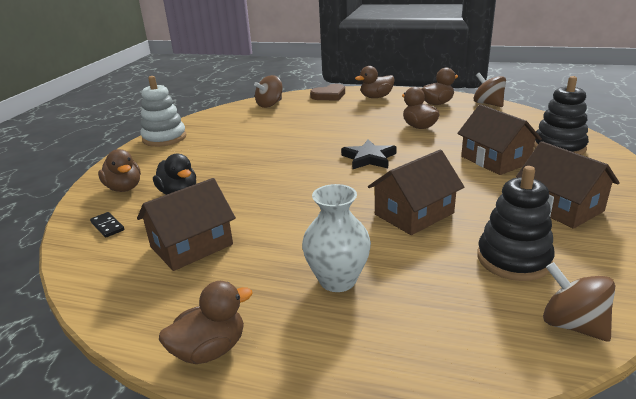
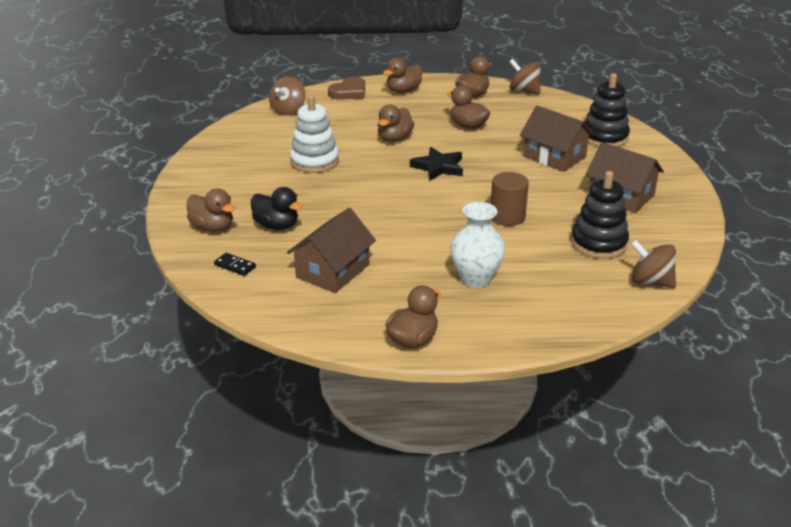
camera: 20 degrees left, 5 degrees up
white stacking toy [140,76,186,147] -> white stacking toy moved to [290,95,339,173]
brown house [368,150,464,235] -> brown cylinder [491,172,529,226]
none -> brown duck [378,105,414,142]

